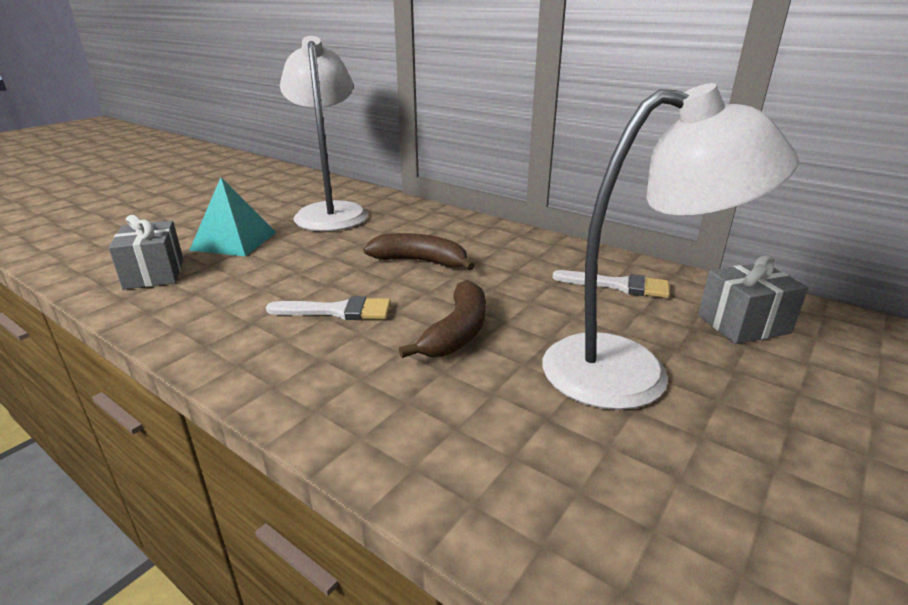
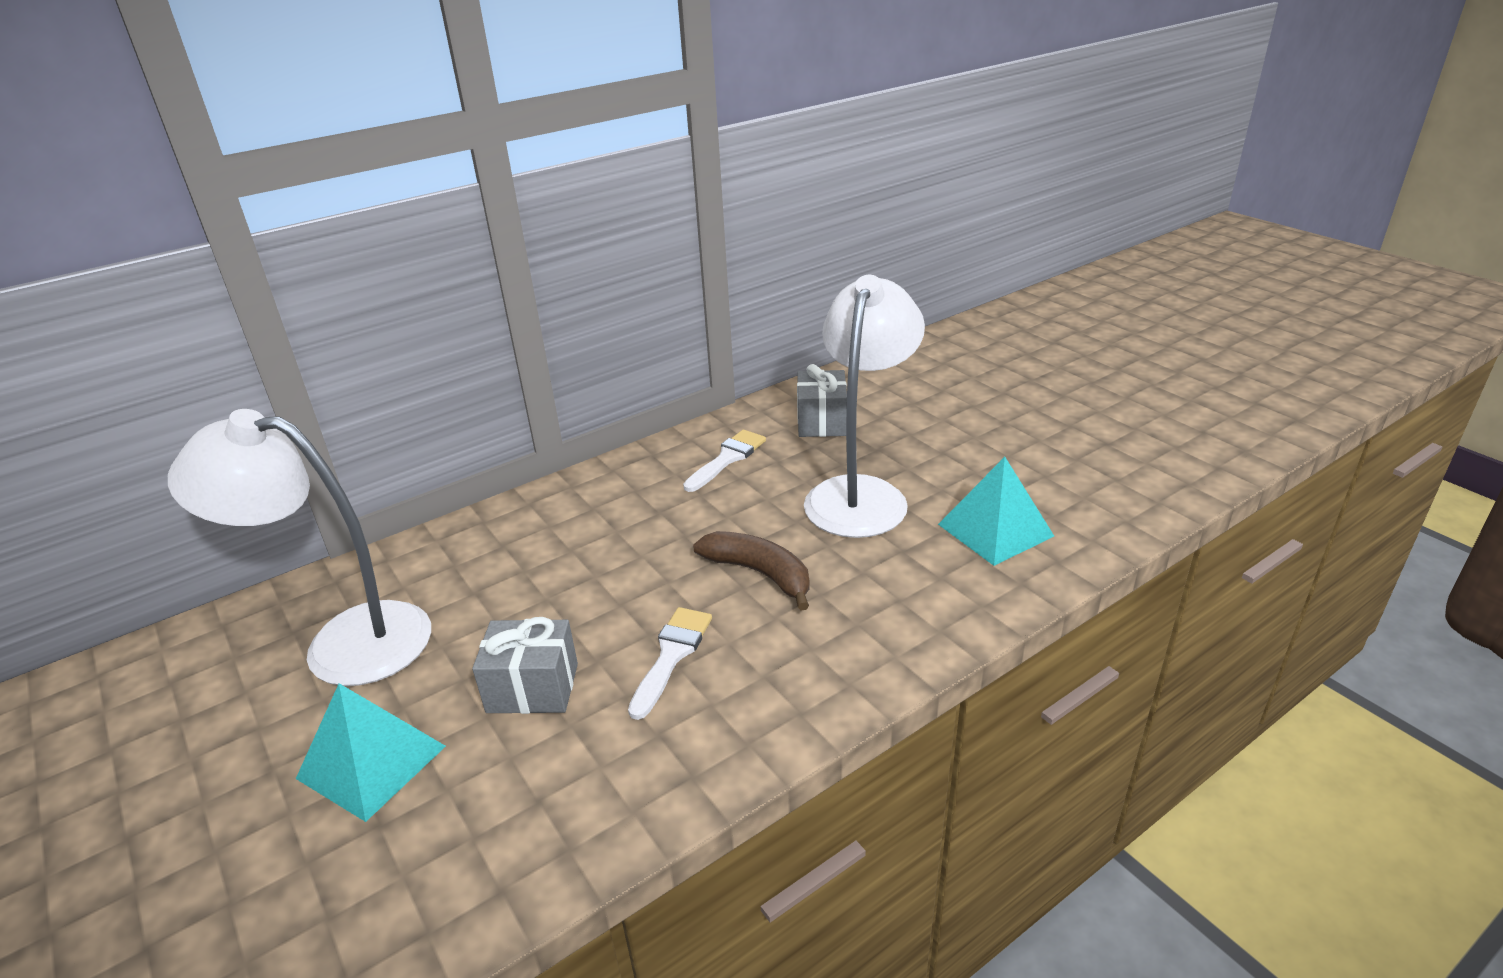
camera: 70 degrees left, 5 degrees up
grey gift [108,215,183,290] -> grey gift moved to [472,617,578,714]
brown banana [363,233,475,271] -> none
none -> turquoise pyramid [938,457,1054,566]

